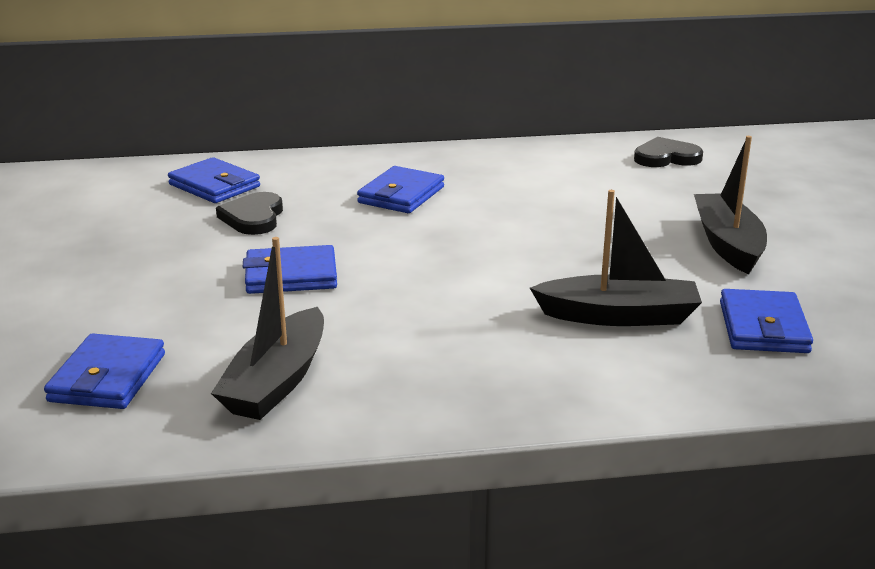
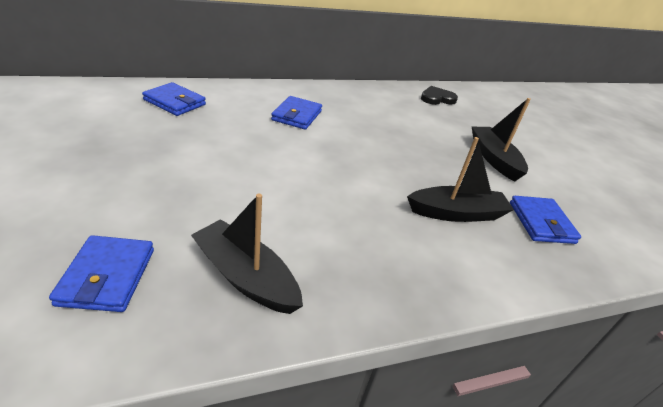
camera: 15 degrees left, 10 degrees up
black boat [211,237,324,420] -> black boat turned 120 degrees clockwise [191,194,303,314]
black heart [216,192,283,235] -> none
blue wallet [243,245,337,294] -> none

